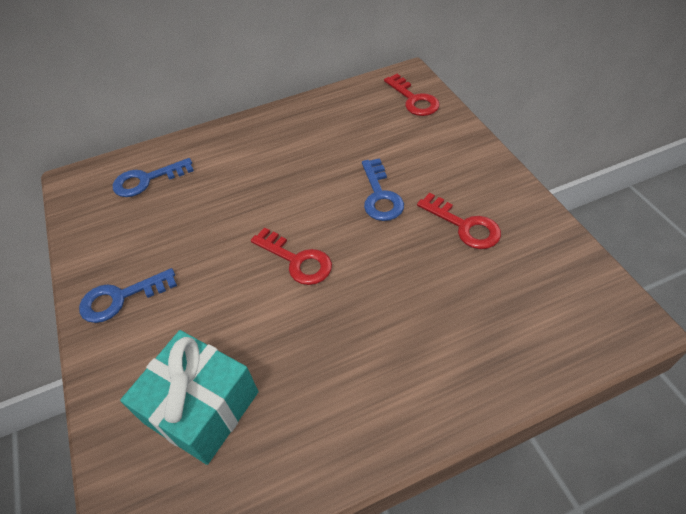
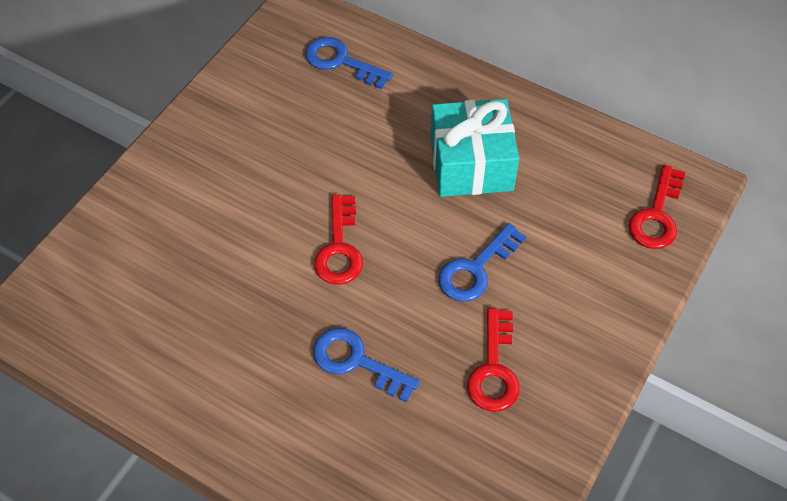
camera: 50 degrees right, 5 degrees up
blue key [79,268,177,323] -> blue key moved to [313,328,420,403]
turquoise gift [120,330,258,465] -> turquoise gift moved to [430,99,519,197]

